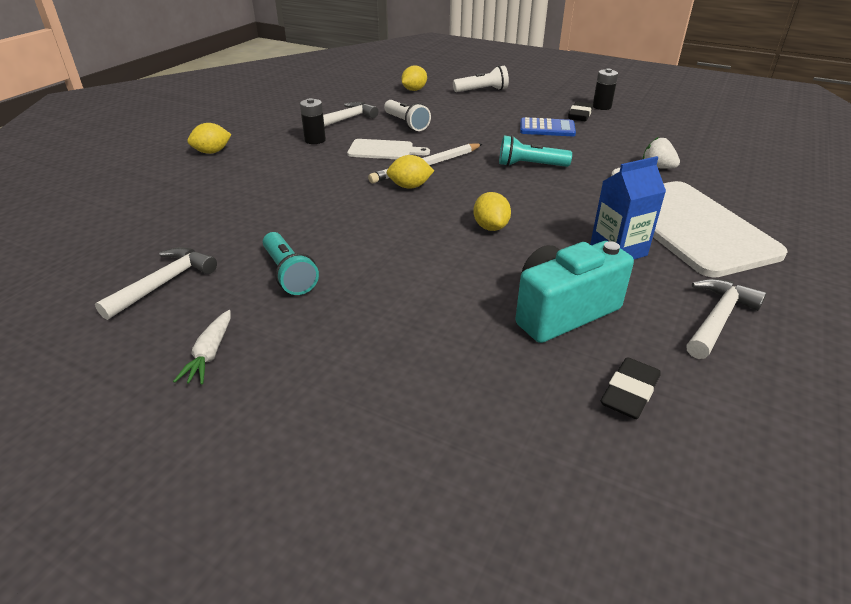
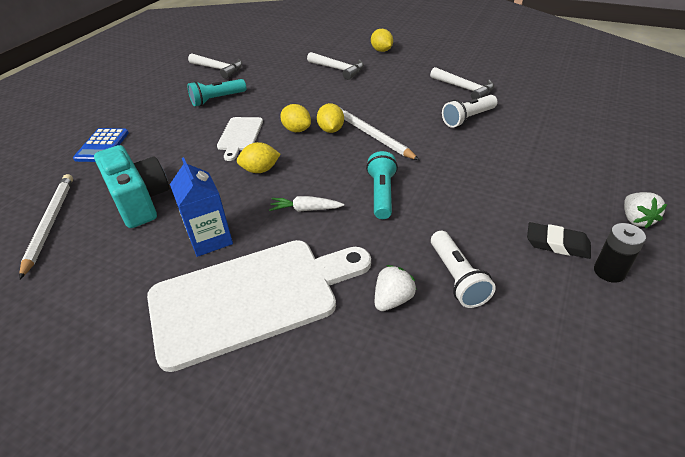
camera: 90 degrees right, 5 degrees up
white carrot [173,310,231,385] -> white carrot moved to [269,196,344,212]
black battery [300,98,326,144] -> none
white cutting board [347,139,430,159] -> white cutting board moved to [217,117,263,161]
yellow lemon [401,65,427,91] -> yellow lemon moved to [280,104,311,132]
white flashlight [453,66,509,92] -> white flashlight moved to [431,231,496,308]
blue calculator [520,117,576,136] -> blue calculator moved to [73,128,129,162]
black eraser [601,357,661,419] -> white pencil [19,174,73,280]
white hammer [686,279,767,359] -> white hammer moved to [307,52,364,80]
none -> white strawberry [624,192,667,228]

